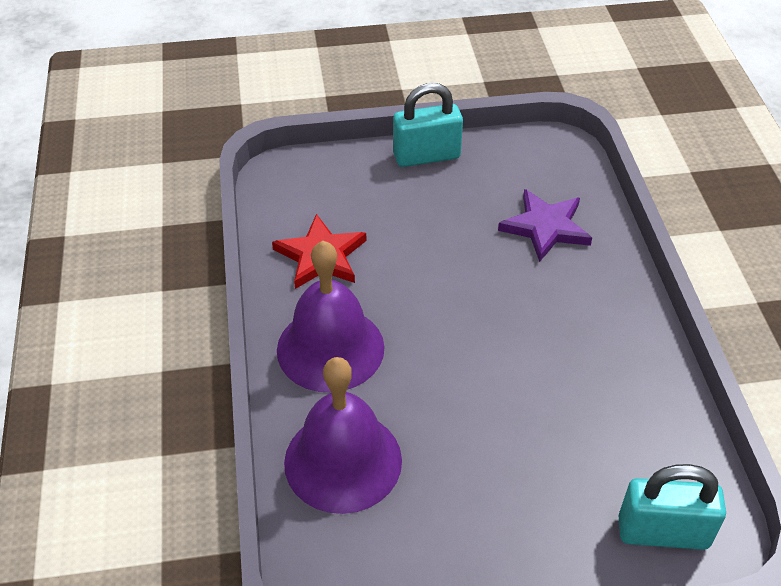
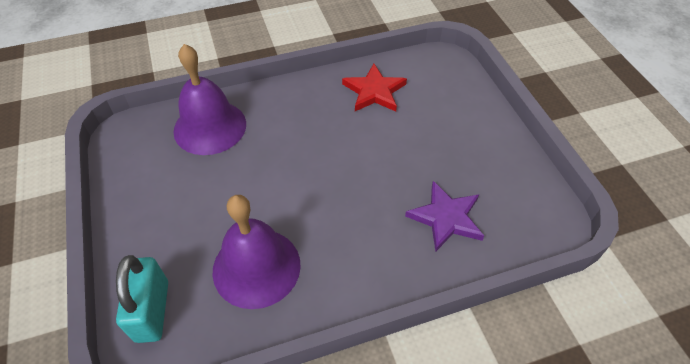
camera: 80 degrees right, 5 degrees up
purple bell [277,241,384,393] -> purple bell moved to [212,195,301,309]
turquoise padlock [393,83,463,167] -> none

